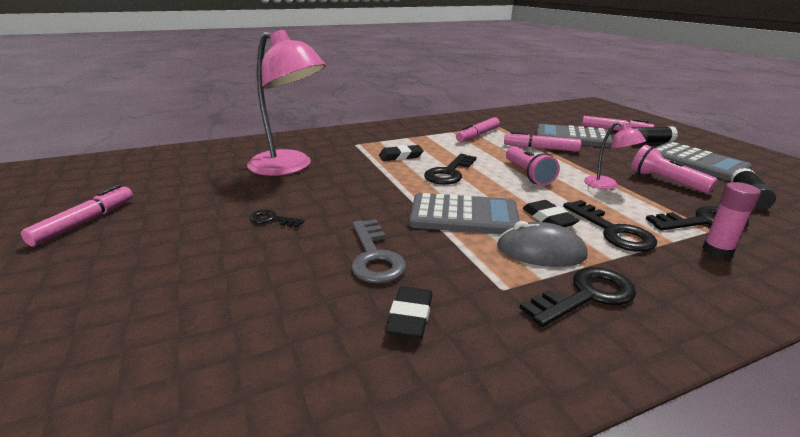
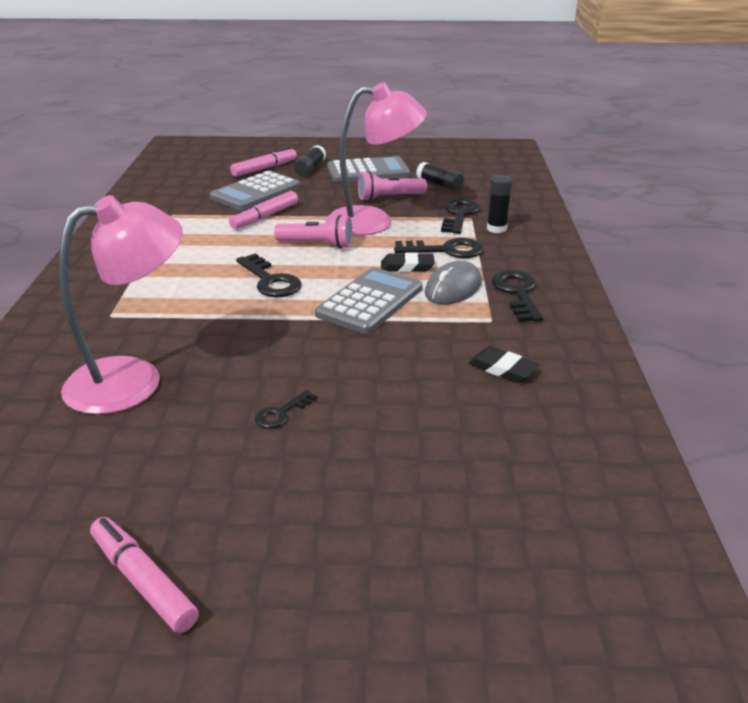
camera: 65 degrees left, 5 degrees up
grey key [351,219,406,284] -> none
black eraser [379,145,424,161] -> none
pink marker [456,117,500,142] -> none
pink lamp [584,122,646,190] -> pink lamp [326,83,427,236], size x2.12
pink glue stick [702,182,761,258] -> black glue stick [487,175,512,233]

